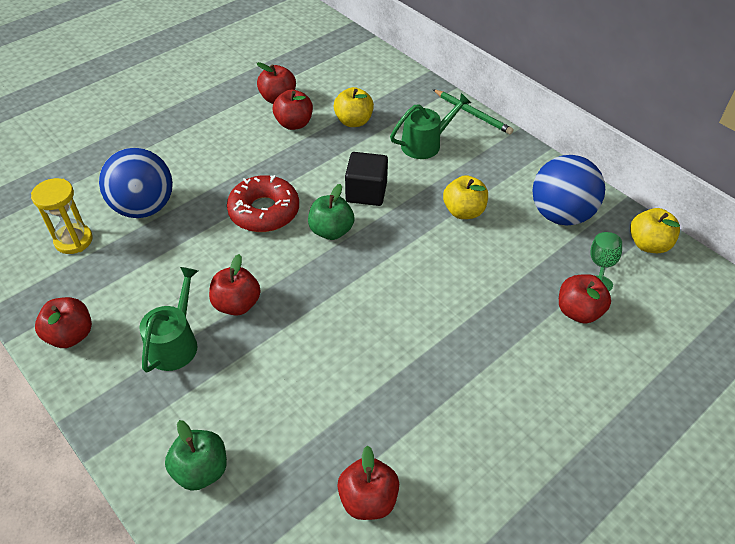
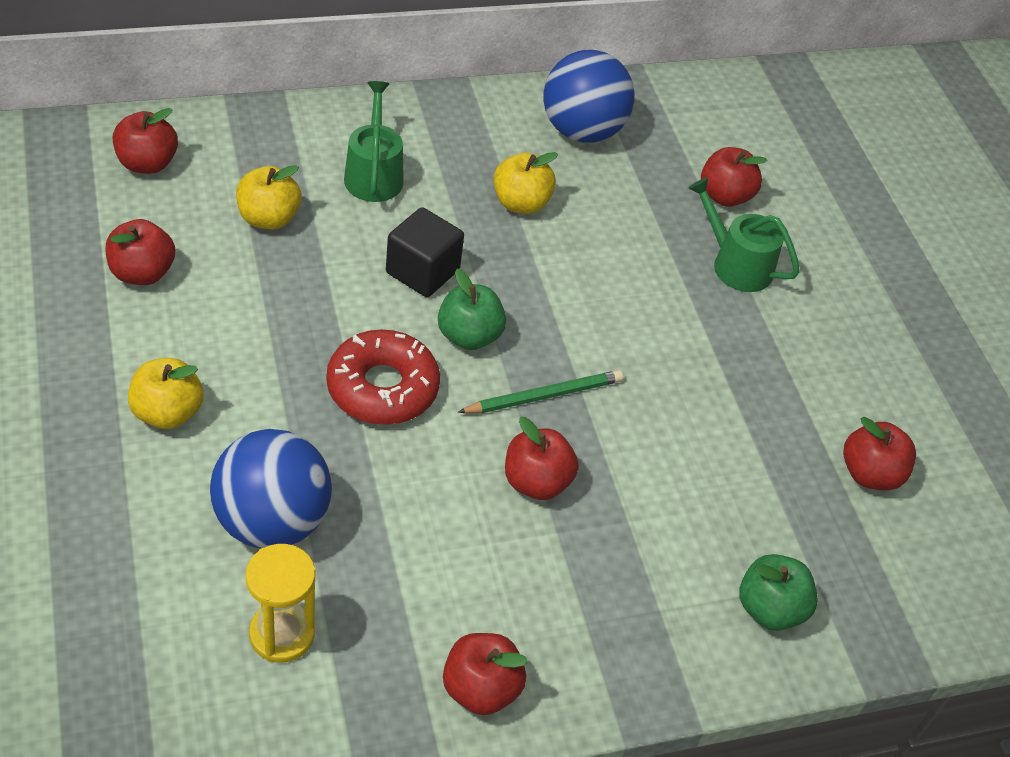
camera: 70 degrees left, 0 degrees up
green watering can [139,267,198,372] -> green watering can moved to [688,177,800,292]
red apple [273,90,313,130] -> red apple moved to [113,108,178,174]
green pencil [432,89,514,135] -> green pencil moved to [458,370,623,413]
green goblet [591,232,622,291] -> none
yellow apple [630,208,680,253] -> yellow apple moved to [128,358,204,429]

